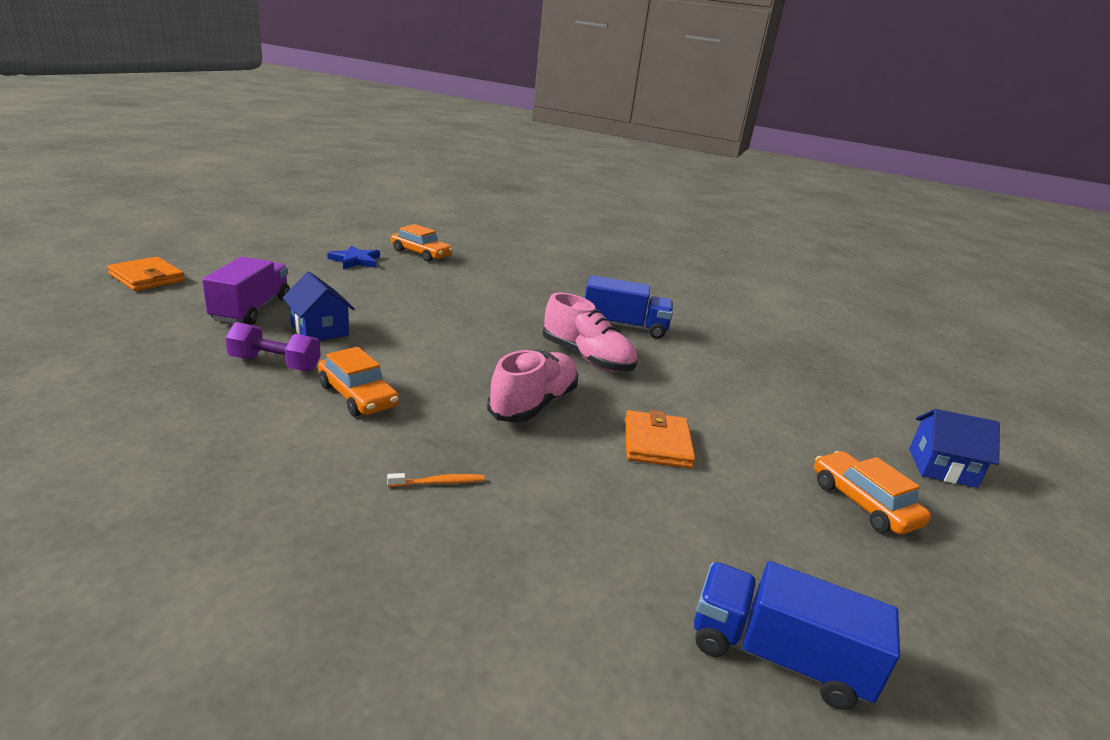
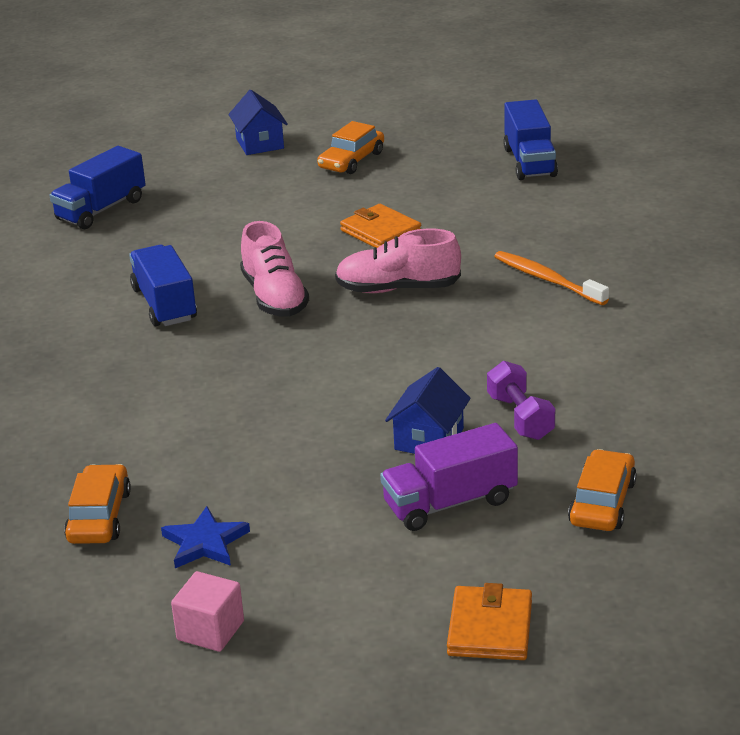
camera: 115 degrees left, 5 degrees up
orange car [318,347,399,417] -> orange car moved to [568,449,637,531]
orange toothbrush [387,473,484,487] -> orange toothbrush [494,251,609,305], size x1.90
pink shoe [543,293,637,372] -> pink shoe turned 150 degrees clockwise [240,221,309,317]
orange wallet [625,410,695,469] -> orange wallet turned 75 degrees clockwise [340,204,421,248]
none -> blue truck [50,146,146,230]
none -> pink cube [171,571,244,652]

